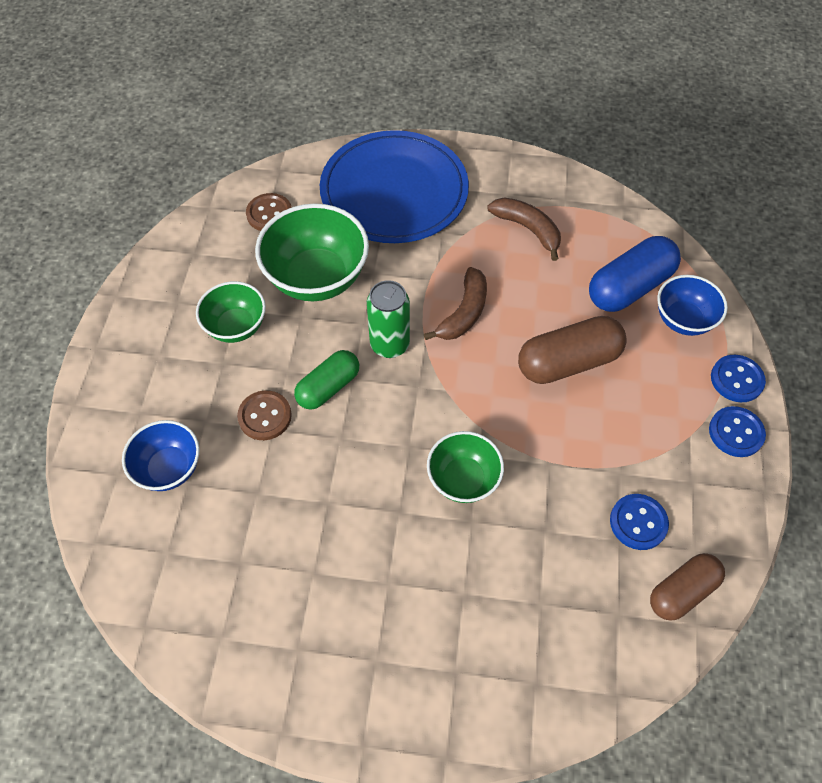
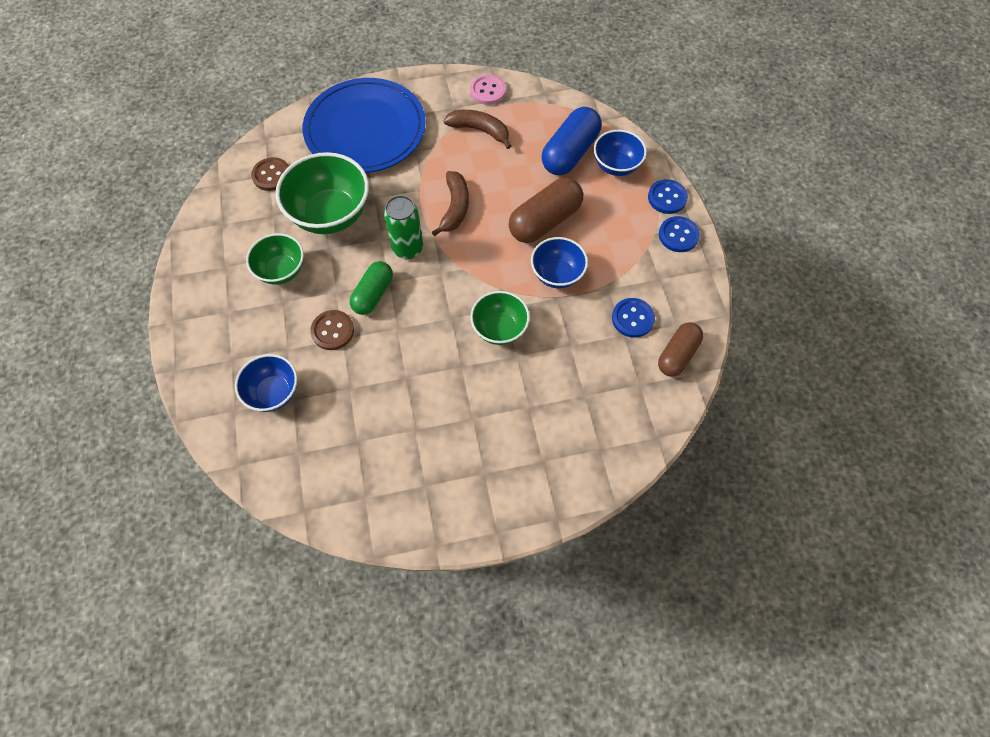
camera: 20 degrees left, 5 degrees up
none -> pink button [470,74,506,105]
none -> blue bowl [531,237,588,288]

